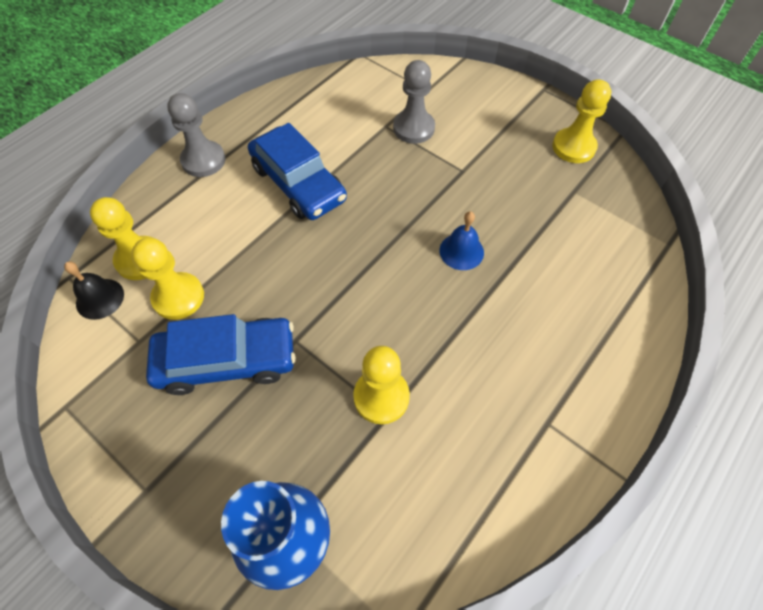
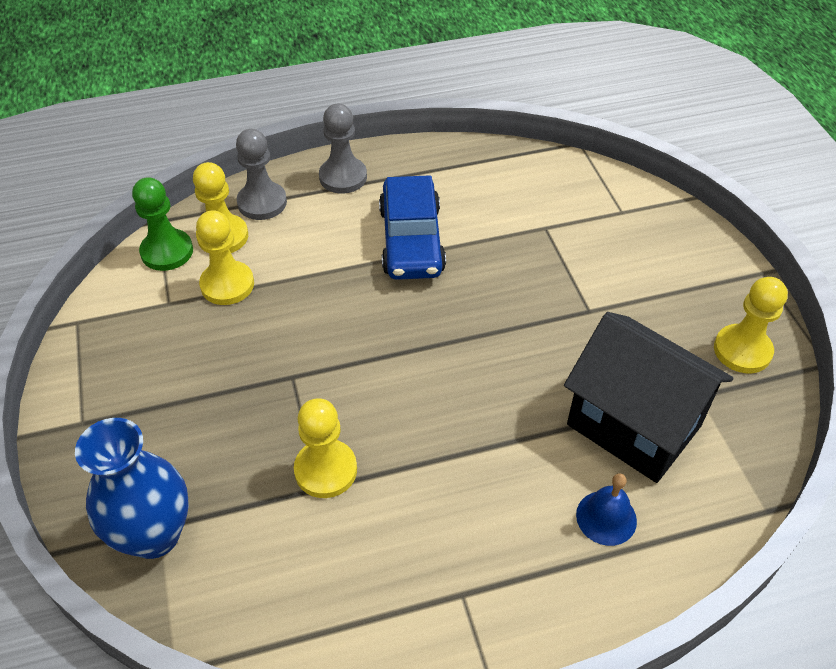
camera: 35 degrees right, 10 degrees down
black bell [64,261,124,320] -> green pawn [132,177,193,271]
blue car [146,314,296,395] -> none
grey pawn [393,60,435,144] -> grey pawn moved to [236,129,287,220]
blue bell [440,211,484,270] -> blue bell moved to [576,473,637,546]
none -> black house [564,312,734,483]

